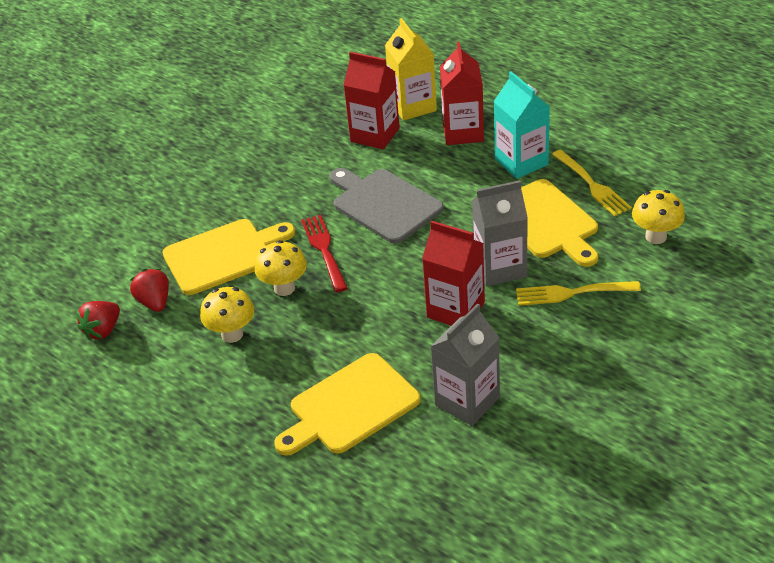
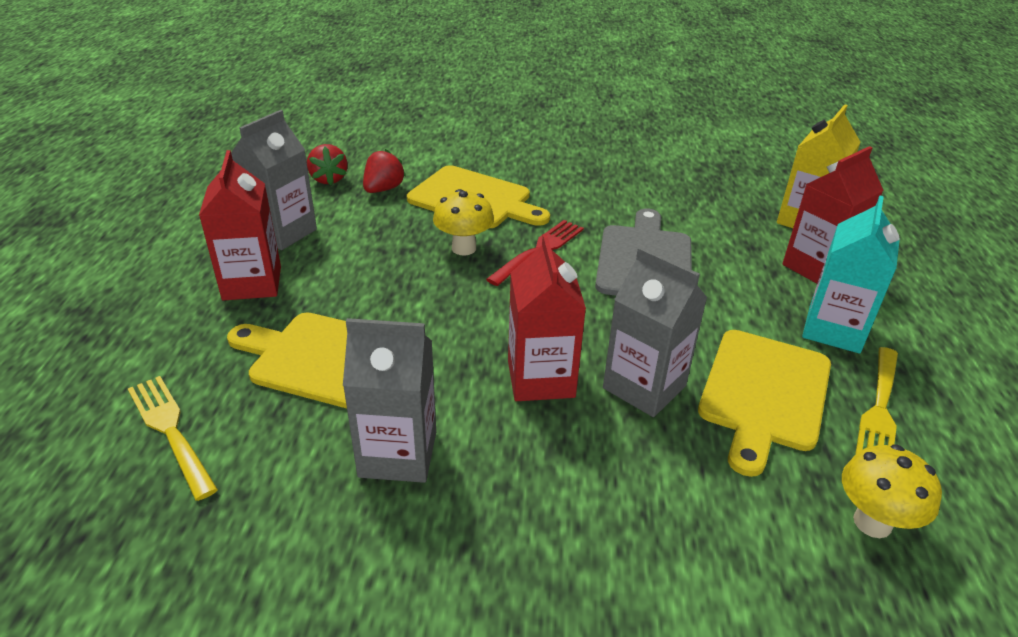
camera: 50 degrees right, 5 degrees down
red strawberry [76,301,120,340] -> red strawberry turned 105 degrees counterclockwise [307,144,348,185]
yellow mushroom [200,287,254,343] -> none
red carton [343,52,400,149] -> red carton moved to [199,150,281,301]
yellow fork [516,281,641,306] -> yellow fork moved to [128,376,218,501]
none -> grey carton [231,110,317,250]

